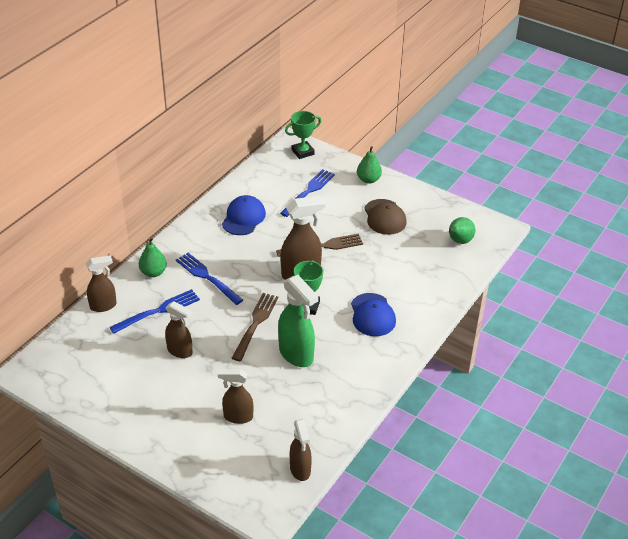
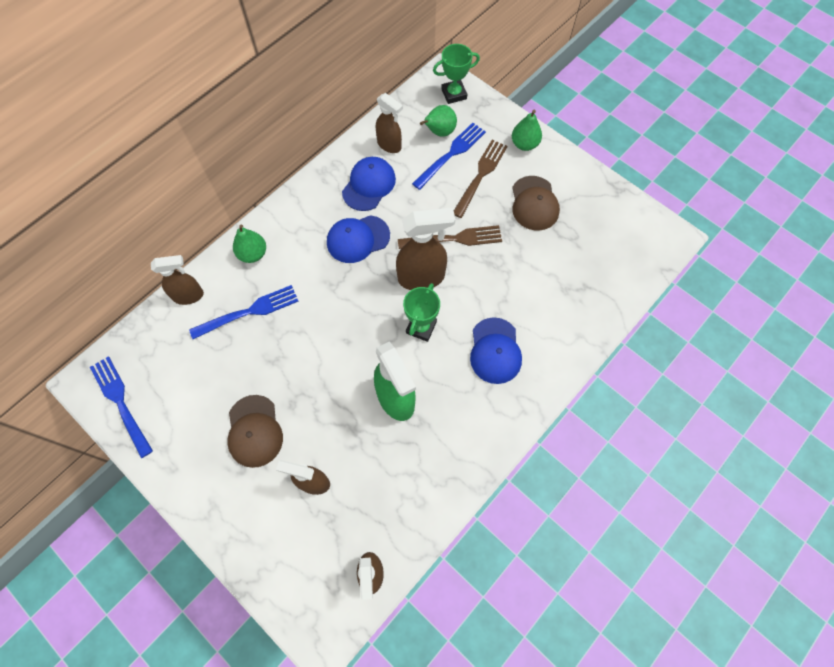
camera: 10 degrees right, 25 degrees up
brown spray bottle [165,301,193,358] -> brown spray bottle moved to [376,93,403,153]
blue fork [176,253,243,305] -> blue fork moved to [90,356,153,458]
brown fork [232,293,279,361] -> brown fork moved to [454,140,508,218]
green pear [449,217,475,244] -> green pear moved to [420,105,457,137]
none -> brown cap [227,395,283,468]
none -> blue cap [327,215,390,263]

